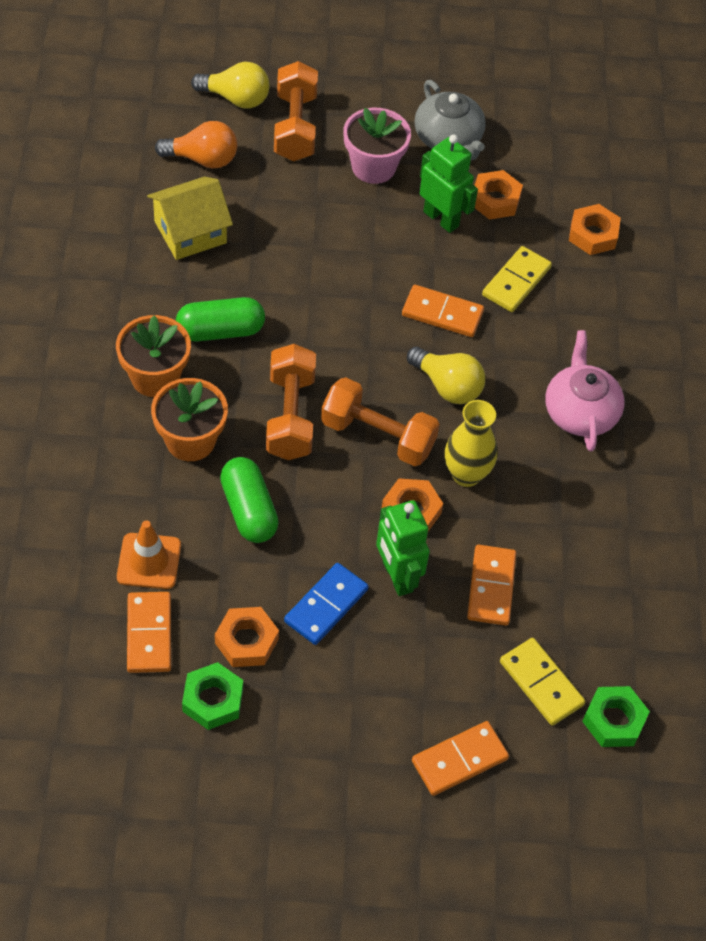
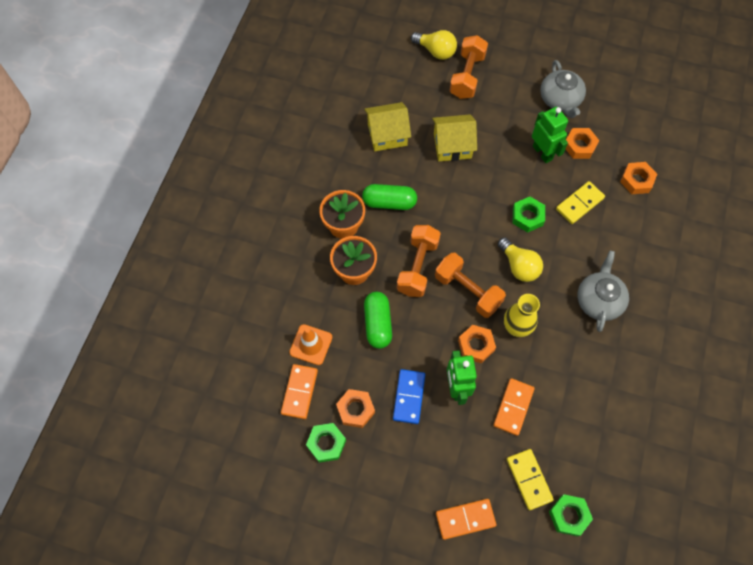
camera: 20 degrees right, 10 degrees up
orange light bulb [155,121,237,169] -> none
blue domino [284,563,369,645] -> blue domino turned 45 degrees counterclockwise [393,369,425,424]
pink flower pot [343,108,411,184] -> none
orange domino [402,285,484,337] -> green nut [513,197,545,233]
pink teapot [545,330,625,451] -> grey teapot [577,250,629,332]
none -> yellow house [432,114,477,161]

